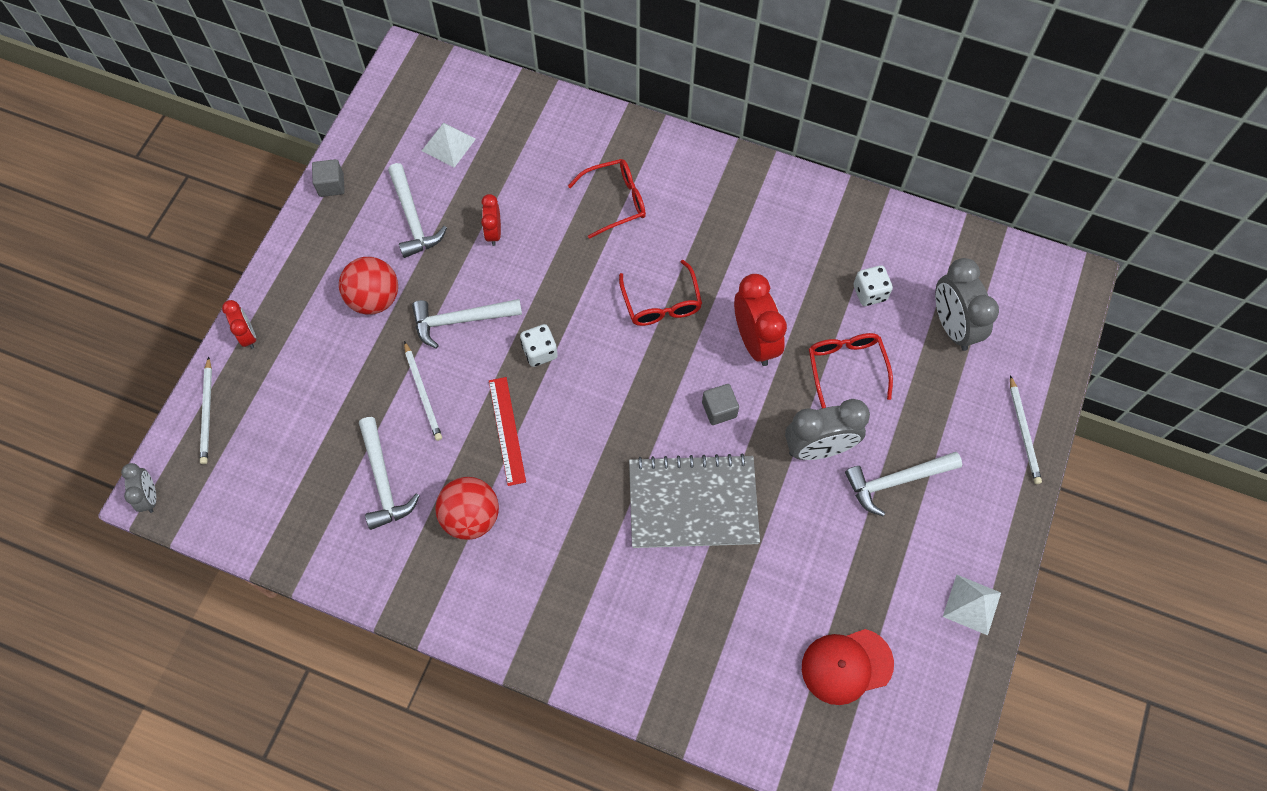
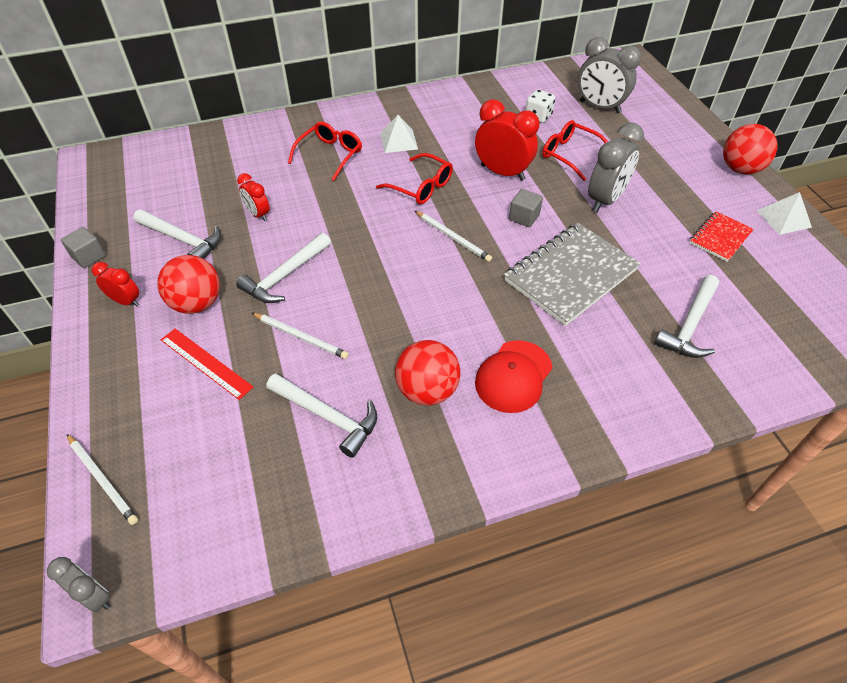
camera: 40 degrees left, 15 degrees down
red clock [222,300,256,349] -> red clock moved to [92,262,139,307]
white pyramid [422,123,476,168] -> white pyramid moved to [380,115,418,153]
red ruler [489,377,526,486] -> red ruler moved to [161,329,253,400]
white dice [520,324,558,367] -> none
red cap [802,629,894,705] -> red cap moved to [475,340,553,413]
white hammer [845,452,962,516] -> white hammer moved to [654,275,719,358]
white pencil [1010,375,1042,484] -> white pencil moved to [415,211,492,262]
none -> red notebook [690,211,754,262]
none -> red ball [723,124,777,174]

